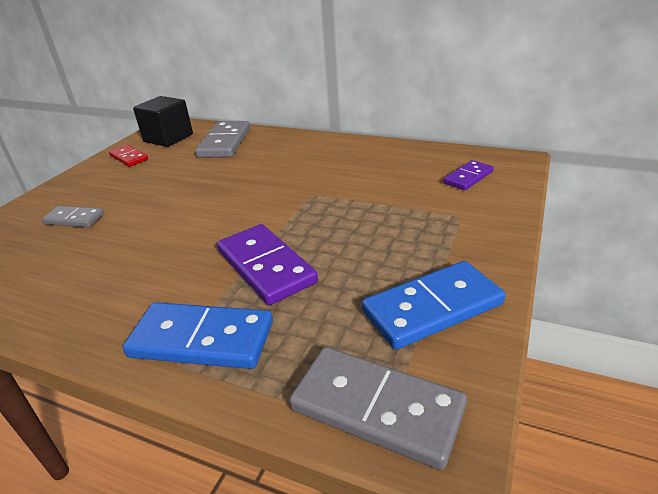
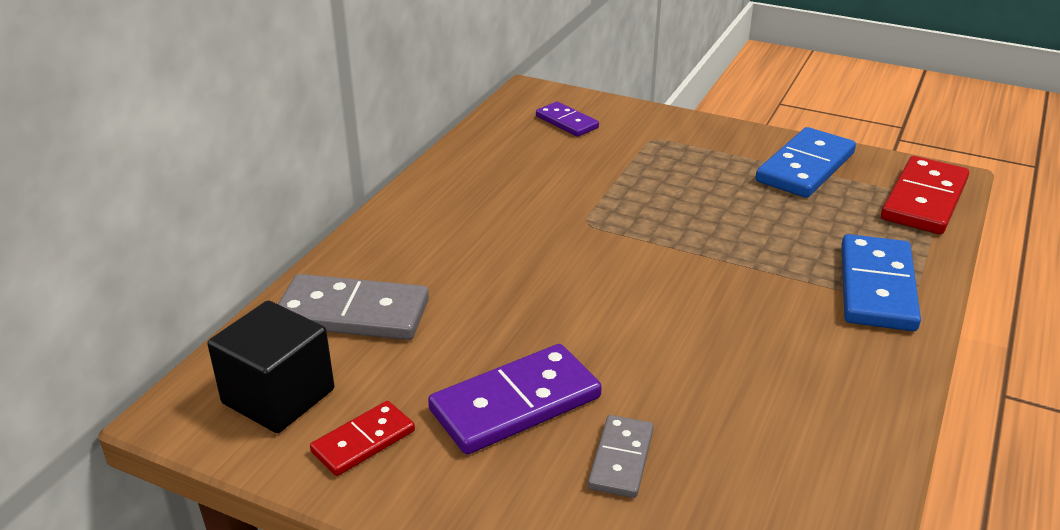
camera: 90 degrees left, 0 degrees up
purple domino [217,224,318,305] -> purple domino moved to [428,344,602,455]
grey domino [289,347,467,470] -> red domino [881,156,969,234]
blue domino [362,261,506,350] -> blue domino turned 60 degrees clockwise [756,127,856,198]

